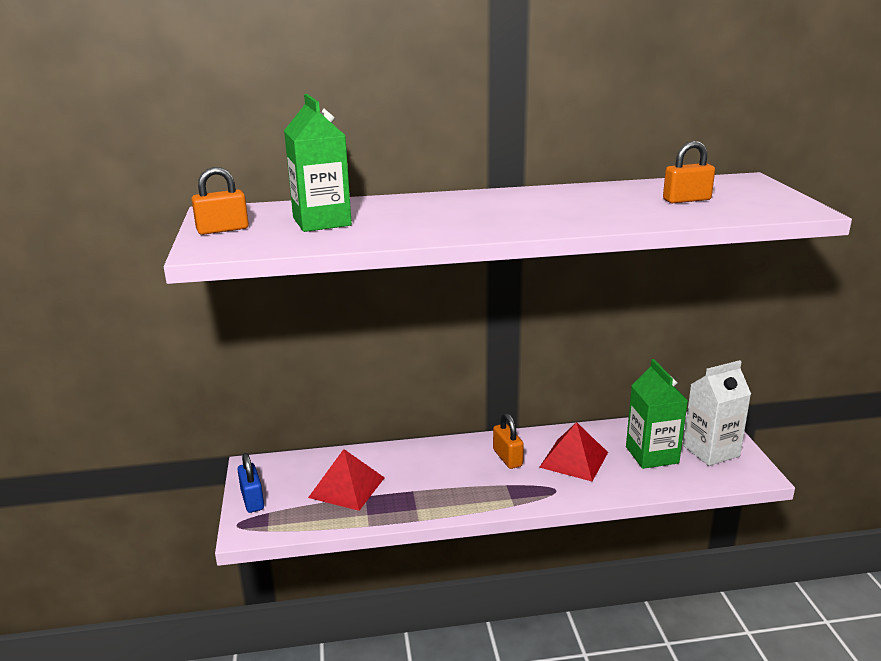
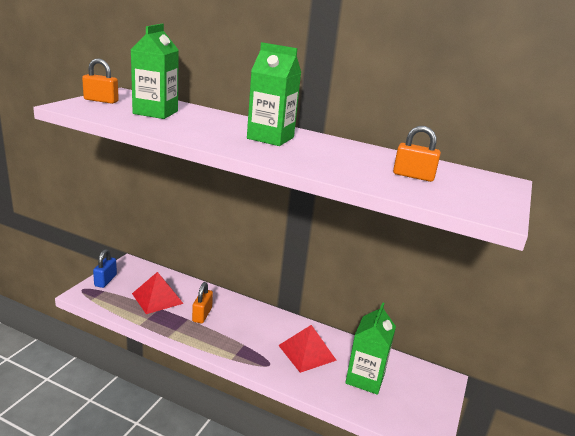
camera: 30 degrees right, 0 degrees up
orange padlock [493,413,524,469] -> orange padlock moved to [192,282,213,323]
white carton [683,360,751,466] -> none
none -> green carton [247,42,301,146]

